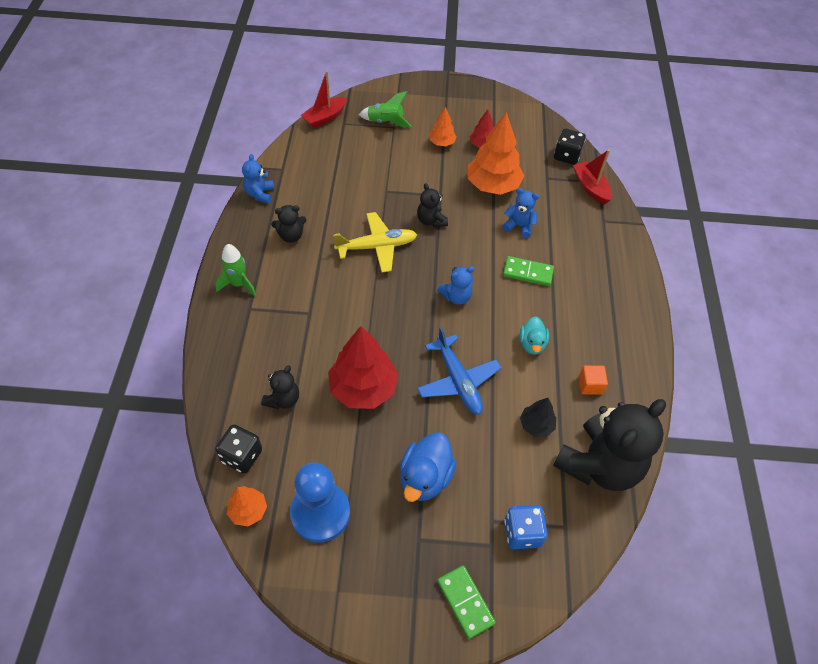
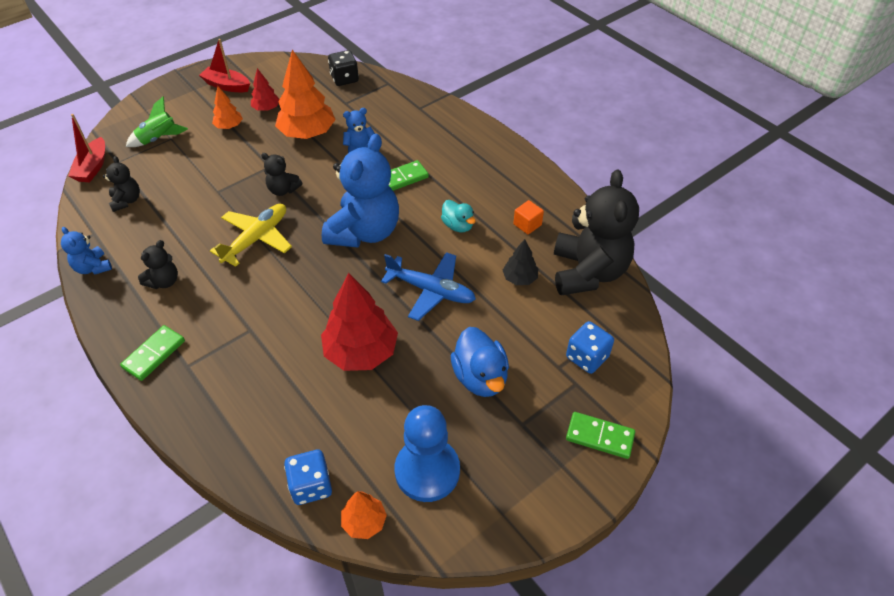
camera: 40 degrees left, 5 degrees down
green rocket [215,244,257,296] -> green domino [120,325,185,381]
black dice [215,424,262,474] -> blue dice [284,450,332,505]
black teddy bear [261,365,299,409] -> black teddy bear moved to [103,156,140,212]
blue teddy bear [437,266,475,304] -> blue teddy bear [322,134,399,248], size x2.16
red boat [573,149,612,204] -> red boat moved to [199,39,250,92]

